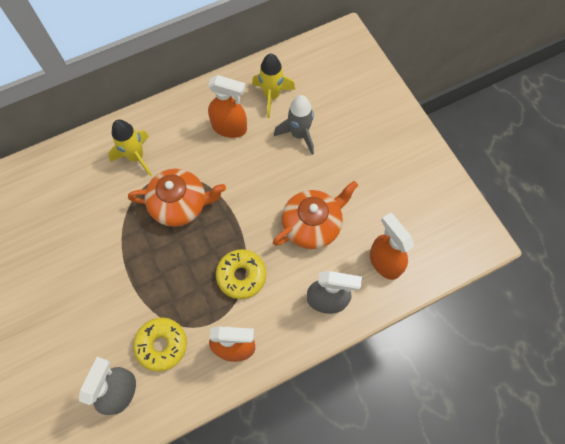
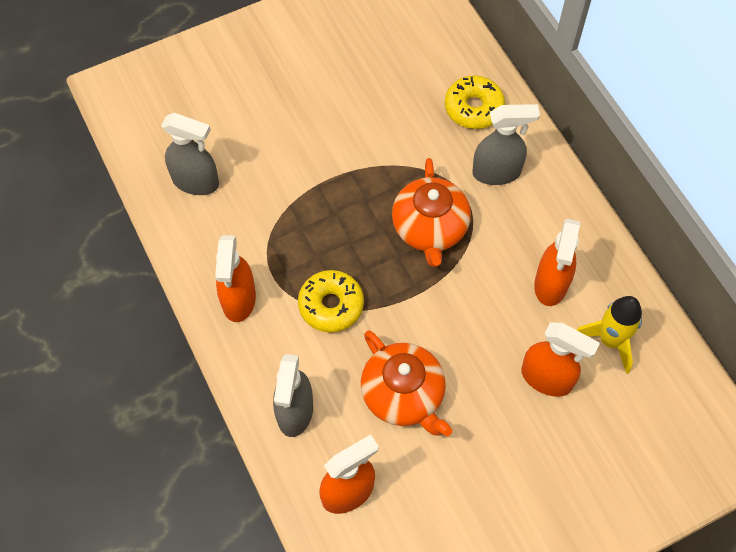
camera: 90 degrees right, 5 degrees down
yellow rocket [108,120,152,176] -> grey spray bottle [472,104,540,185]
yellow donut [133,317,187,372] -> yellow donut moved to [445,75,505,129]
grey rocket [274,95,314,155] -> orange spray bottle [521,322,600,397]

